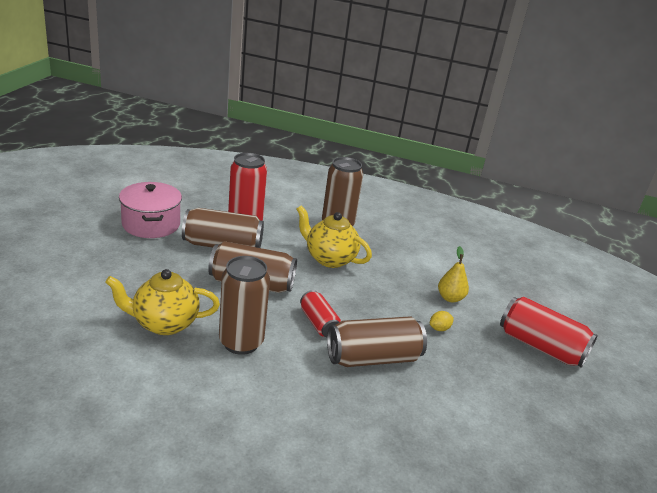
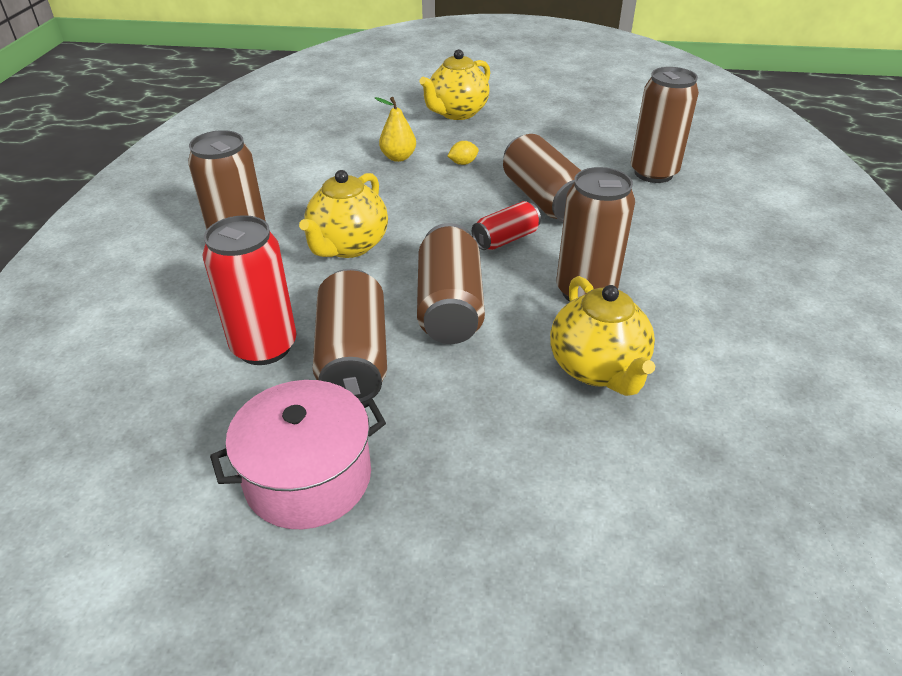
camera: 95 degrees left, 10 degrees up
yellow lemon [430,311,454,331] -> yellow lemon turned 75 degrees counterclockwise [448,141,479,165]
red can [500,297,598,367] -> yellow teapot [419,49,490,120]
none -> brown can [631,67,699,183]

